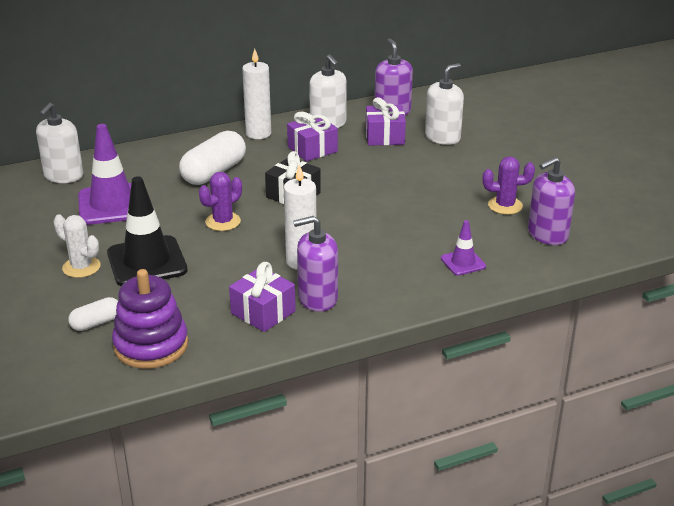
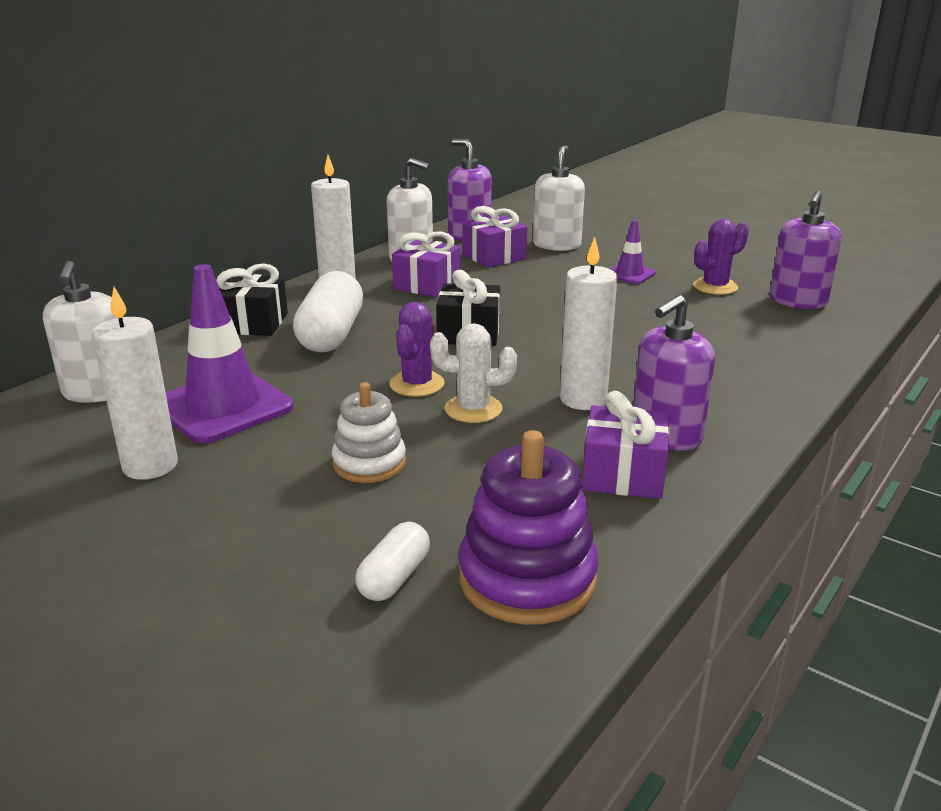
camera: 30 degrees left, 5 degrees down
white cactus [54,214,101,278] -> white cactus moved to [430,323,517,423]
black traffic cone [107,176,188,286] -> white stacking toy [332,382,406,483]
purple traffic cone [441,220,486,276] -> purple traffic cone moved to [611,220,656,284]
none -> white candle [92,287,178,480]
none -> black gift [216,263,288,336]

